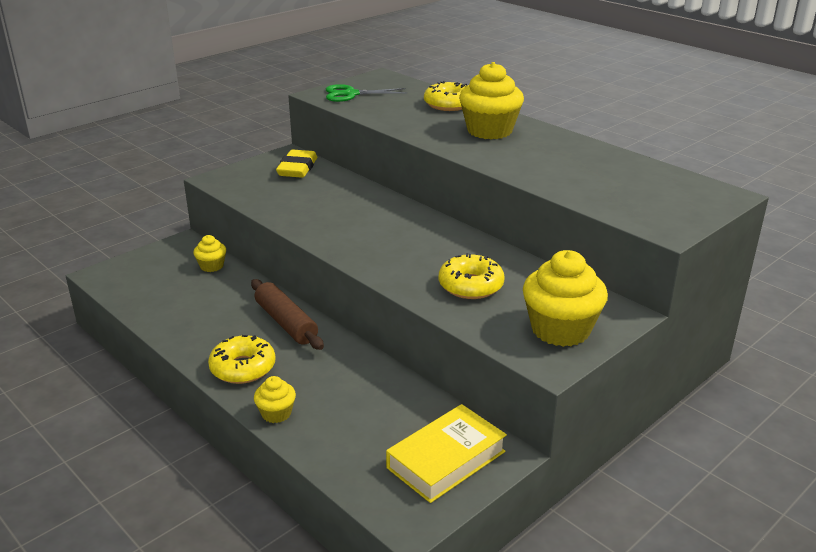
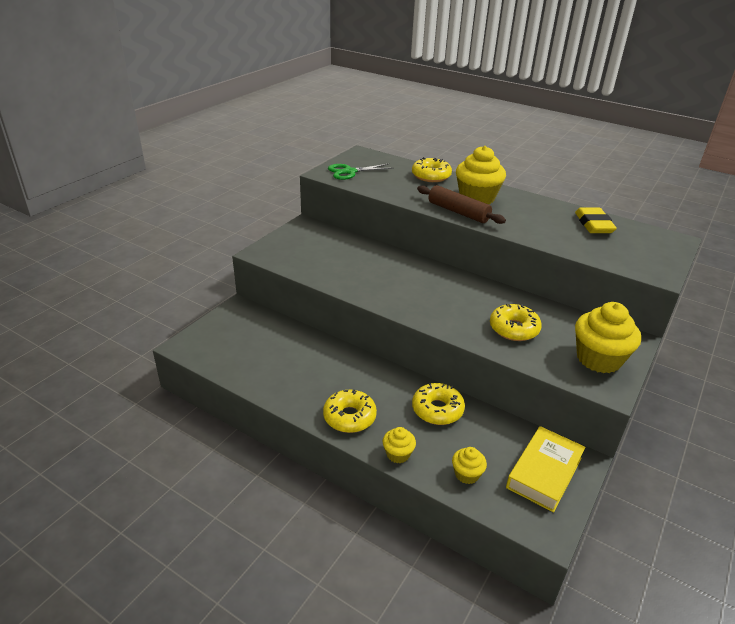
camera: 15 degrees left, 5 degrees up
yellow cupcake [193,235,226,272] -> yellow cupcake moved to [452,447,487,484]
brown rolling pin [251,279,324,350] -> brown rolling pin moved to [417,185,506,224]
yellow eraser [276,149,317,178] -> yellow eraser moved to [575,207,617,233]
none -> yellow donut [412,383,465,425]

